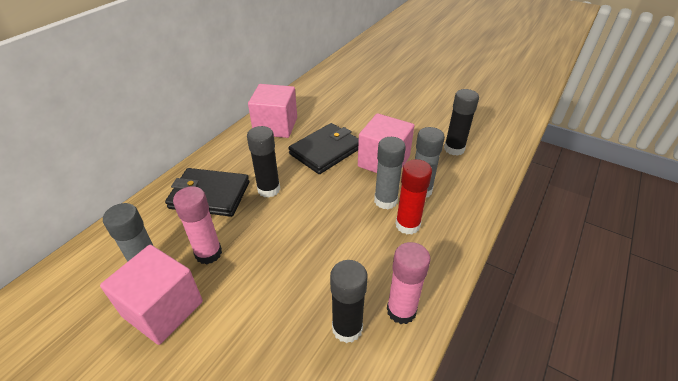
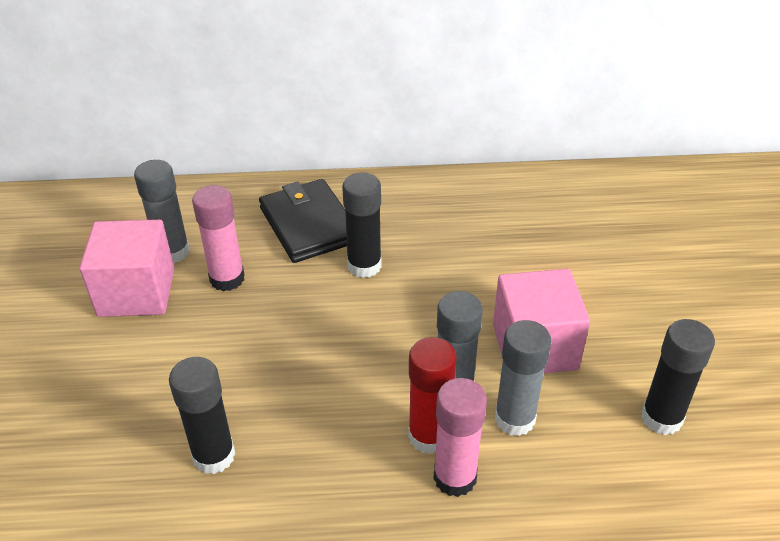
camera: 55 degrees right, 0 degrees up
pink cube [248,84,297,138] -> none
black wallet [288,123,359,174] -> none
pink glue stick [387,242,431,324] -> pink glue stick moved to [434,378,487,497]

